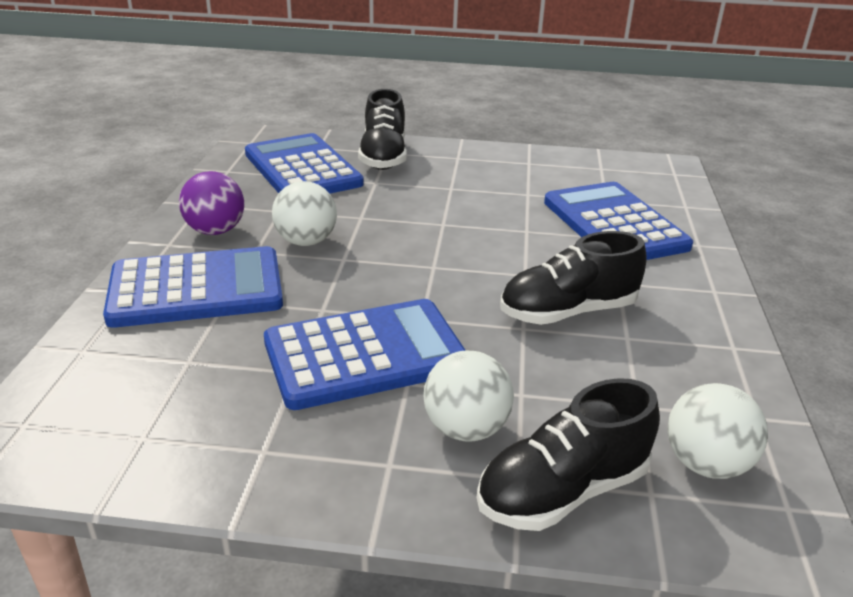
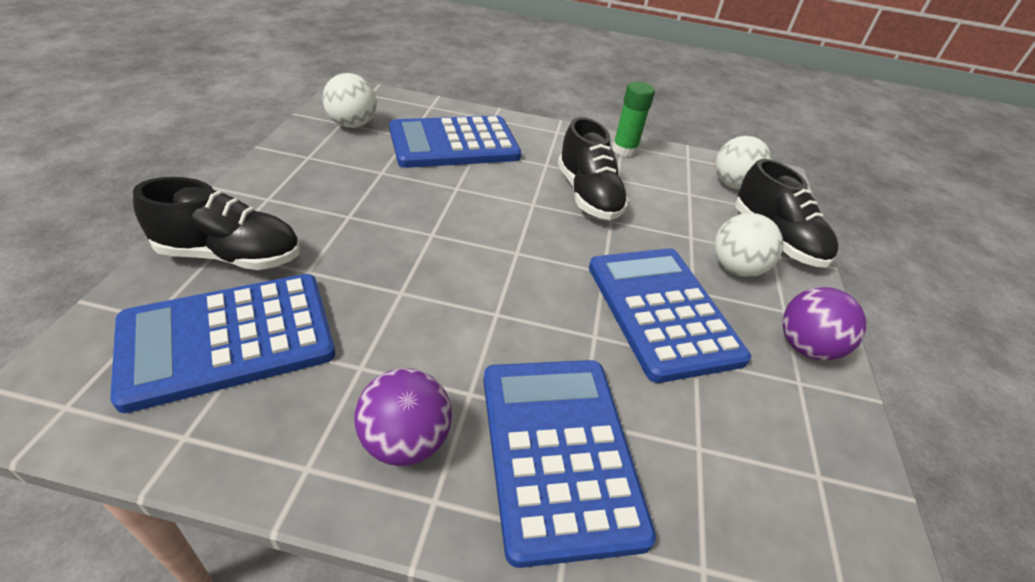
camera: 90 degrees left, 10 degrees up
white ball [272,181,337,246] -> white ball moved to [323,73,377,128]
none -> green glue stick [612,82,655,157]
none -> purple ball [782,287,866,361]

